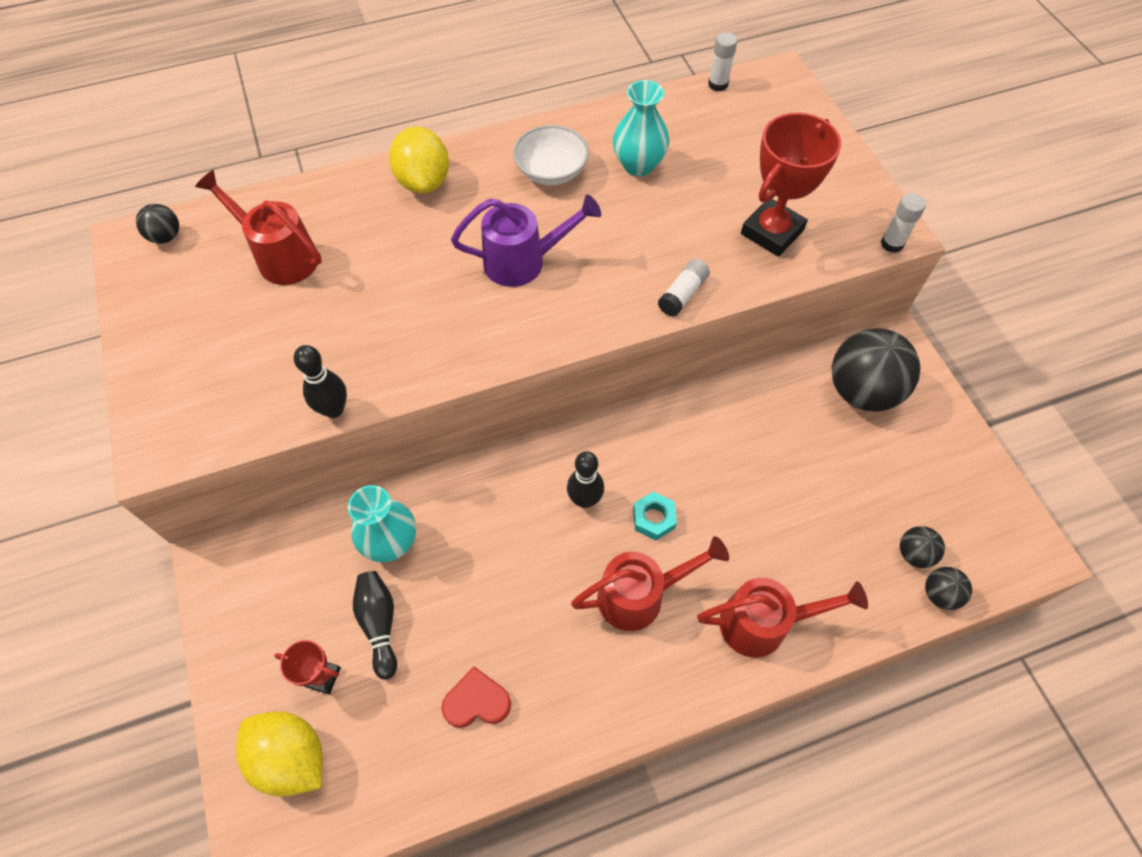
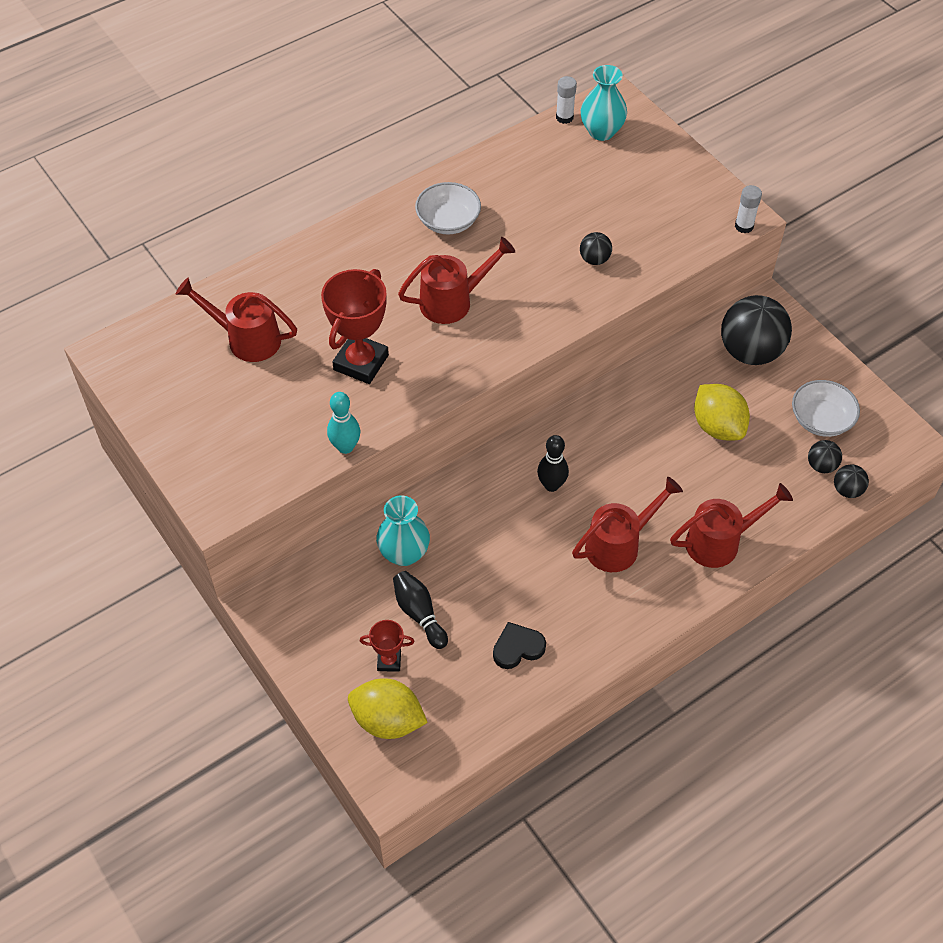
camera: 15 degrees left, 5 degrees down
black ball [136,204,179,244] -> black ball moved to [580,232,612,265]
black bowling pin [294,345,347,418] -> turquoise bowling pin [327,392,360,454]
yellow lemon [389,127,449,194] -> yellow lemon moved to [694,384,750,441]
red heart [441,667,511,728] -> black heart [493,622,546,669]
purple watering can [451,194,601,287] -> red watering can [398,237,515,324]
turquoise vase [613,80,669,176] -> turquoise vase moved to [581,65,627,141]
turquoise nut [633,492,677,540] -> none
white glue stick [658,259,710,317] -> none
red trophy [741,112,841,257] -> red trophy moved to [321,269,389,384]
none -> white bowl [792,380,860,437]

